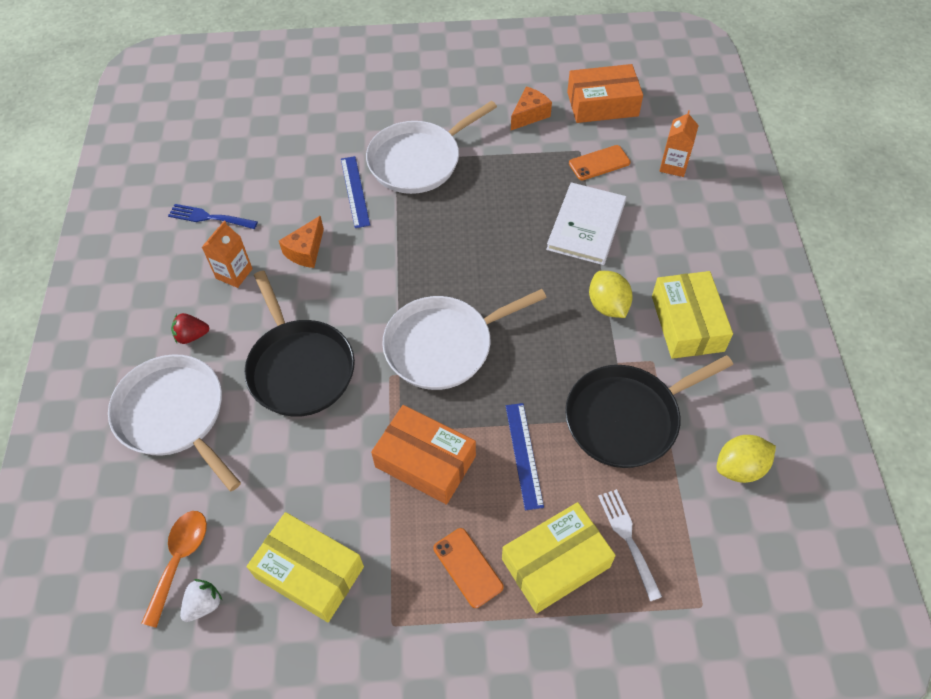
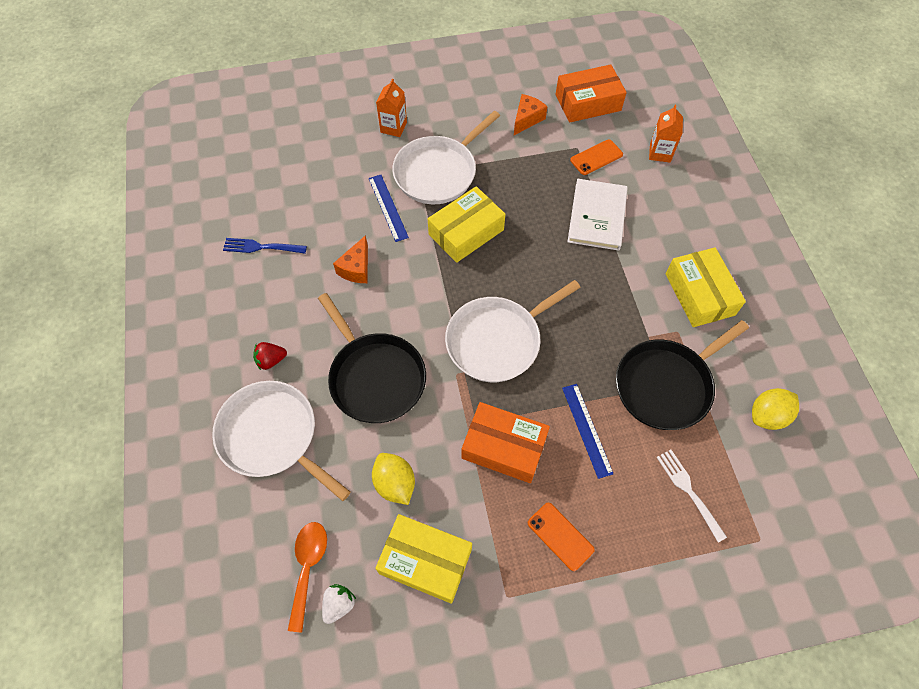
camera: 10 degrees left, 5 degrees up
orange carton [202,221,253,288] -> orange carton moved to [376,79,407,137]
yellow box [502,502,616,613] -> yellow box moved to [428,186,505,263]
yellow lemon [589,271,633,318] -> yellow lemon moved to [372,453,415,505]

